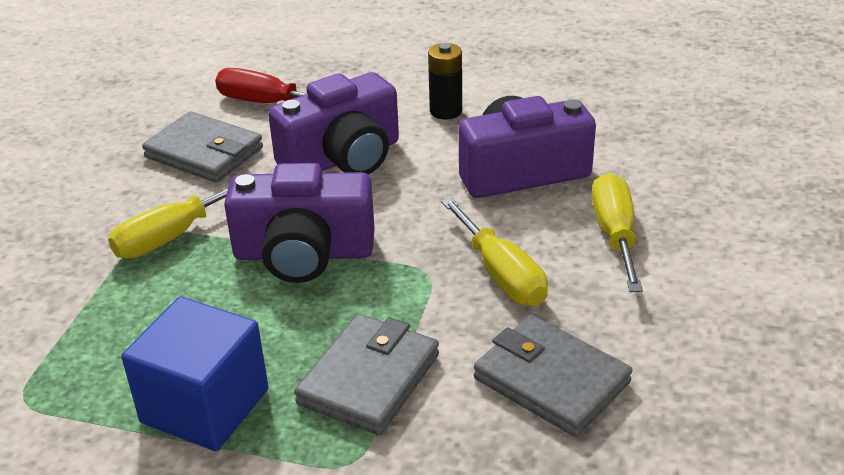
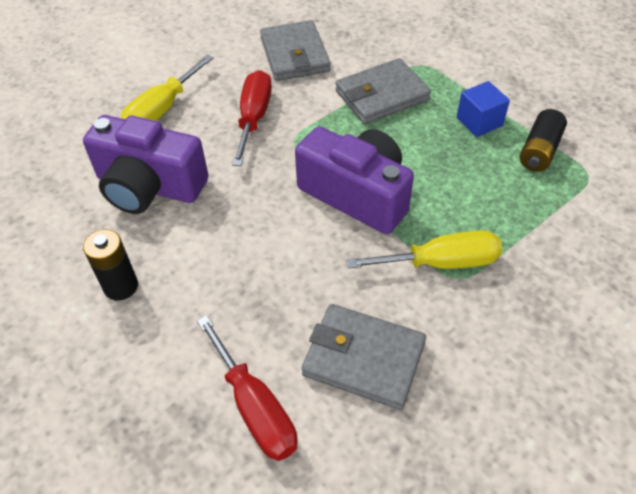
camera: 145 degrees left, 15 degrees up
blue cube [121,296,268,451] -> blue cube [457,81,510,137], size x0.57
grey wallet [142,111,263,183] -> grey wallet turned 45 degrees counterclockwise [301,304,426,410]
purple camera [268,72,399,174] -> none
yellow screwdriver [441,198,548,306] -> red screwdriver [232,70,272,166]
none -> black battery [520,109,567,172]

